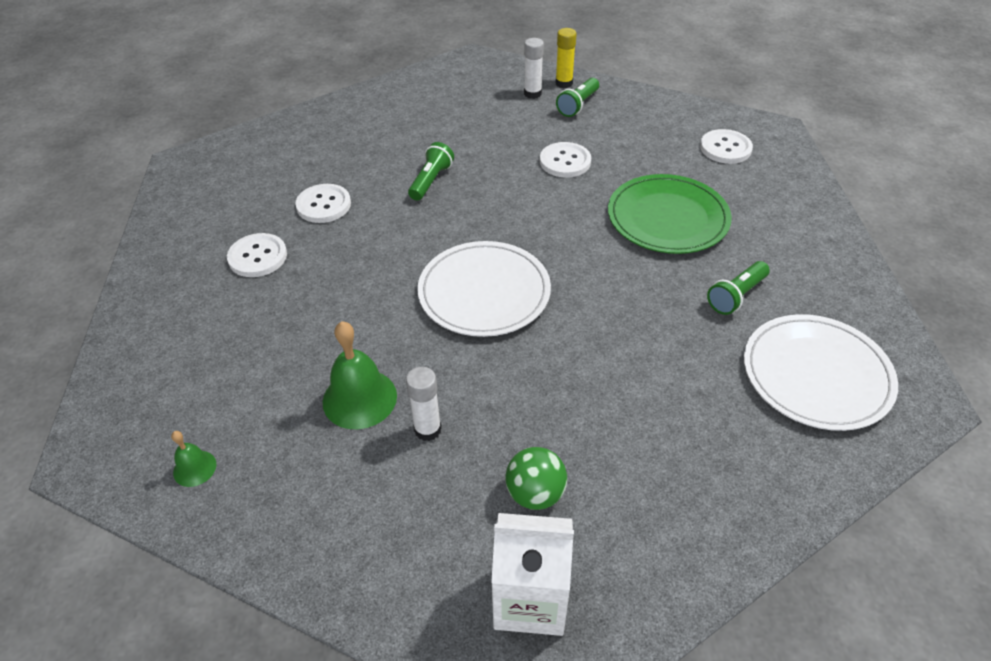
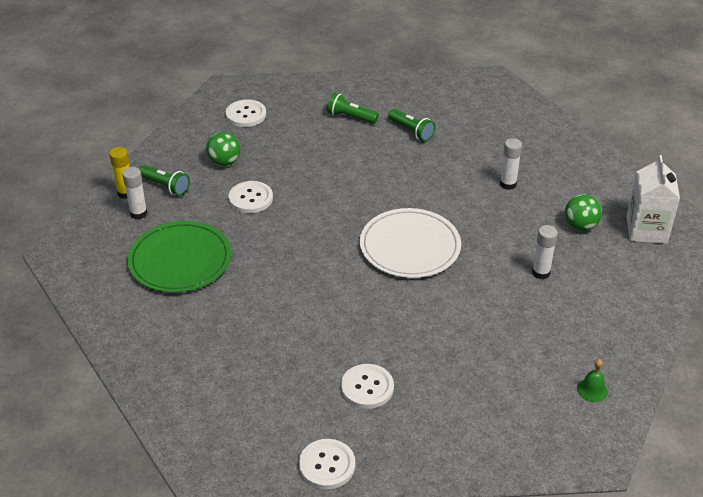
camera: 90 degrees left, 5 degrees down
white button [295,184,351,223] -> white button moved to [299,439,355,489]
green bell [323,321,397,429] -> none
green flashlight [408,142,454,201] -> green flashlight moved to [327,93,379,124]
green plate [608,174,732,254] -> green plate moved to [127,221,231,293]
white plate [744,314,898,431] -> none
none -> green ball [206,132,240,166]
none -> white glue stick [500,138,522,190]

